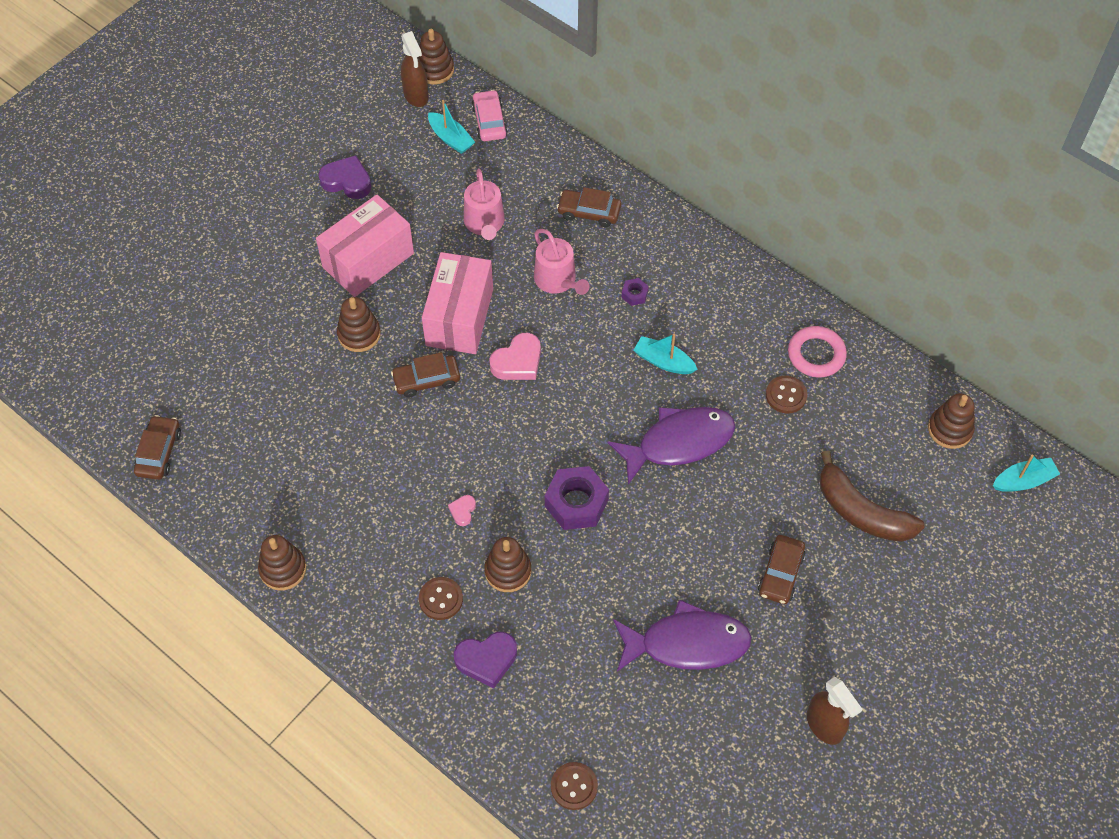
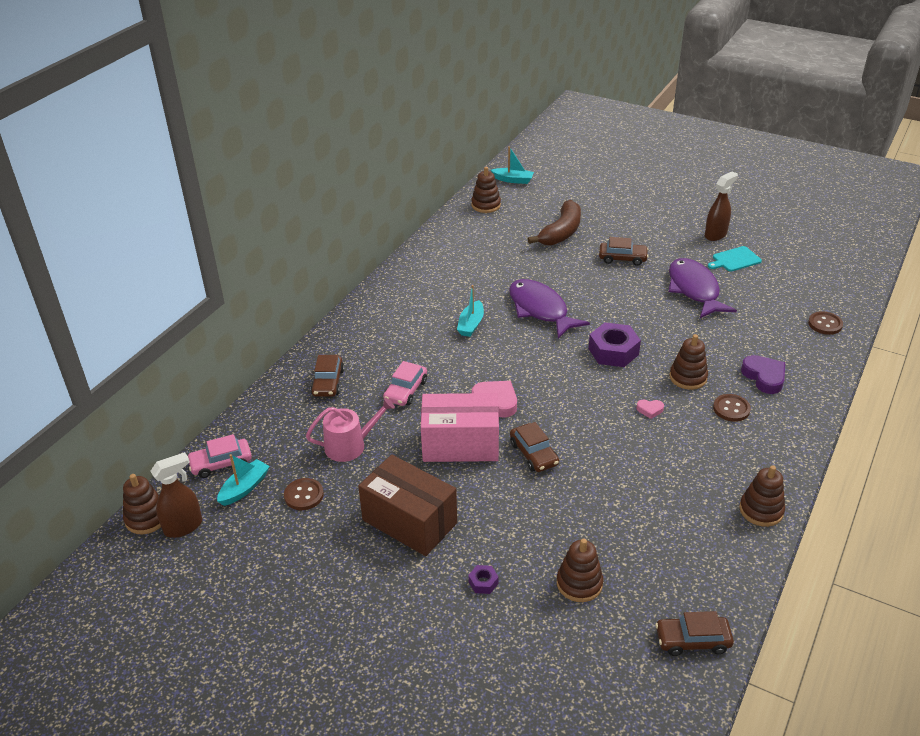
camera: 100 degrees left, 20 degrees down
pink box [316,194,414,297] -> brown box [358,455,457,556]
purple heart [318,155,371,199] -> none
brown stacking toy [337,297,381,352] -> brown stacking toy moved to [557,538,603,602]
pink watering can [534,229,589,295] -> pink car [383,361,427,406]
purple nut [621,278,649,306] -> purple nut moved to [468,565,499,594]
brown button [766,376,807,413] -> brown button moved to [284,478,324,510]
pink ring [788,326,847,378] -> none
turquoise boat [993,454,1060,492] -> turquoise boat turned 135 degrees clockwise [491,146,534,184]
none -> turquoise cutting board [708,246,762,272]

